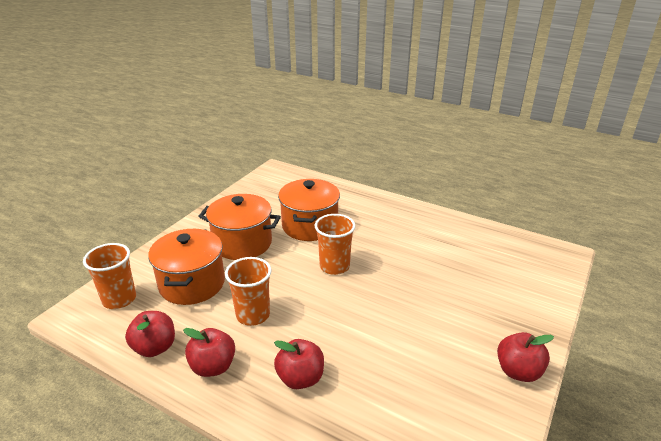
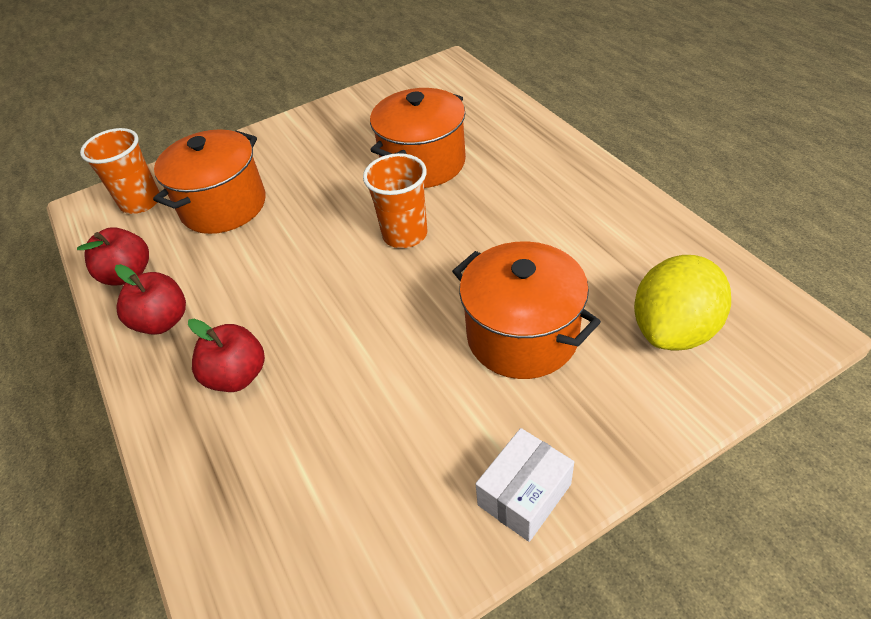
camera: 35 degrees right, 15 degrees up
orange pot [198,194,281,260] -> orange pot moved to [452,241,601,379]
orange cup [225,257,271,326] -> none
red apple [497,332,554,382] -> white box [476,428,574,542]
none -> yellow lemon [634,255,731,351]

